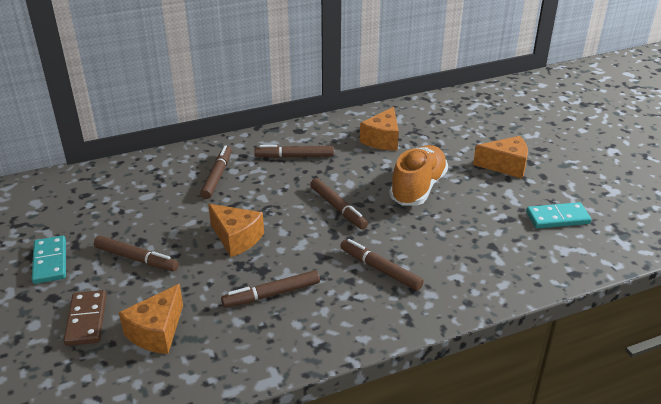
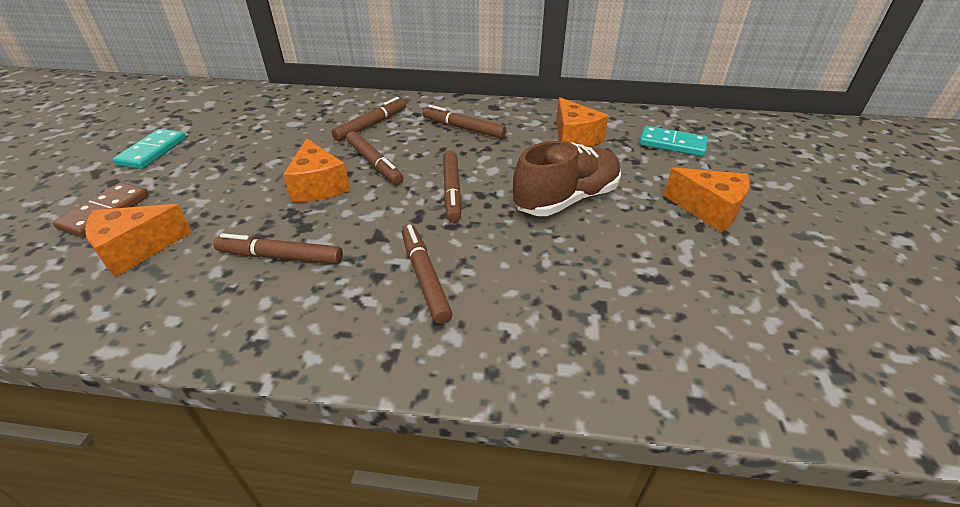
camera: 30 degrees right, 5 degrees up
brown marker [94,236,179,271] -> brown marker moved to [346,131,403,184]
orange cheese [360,107,399,151] -> orange cheese turned 75 degrees counterclockwise [556,97,609,147]
orange shoe [390,145,448,206] -> brown shoe [513,141,621,216]
turquoise domino [526,202,592,228] -> turquoise domino moved to [639,126,708,156]

